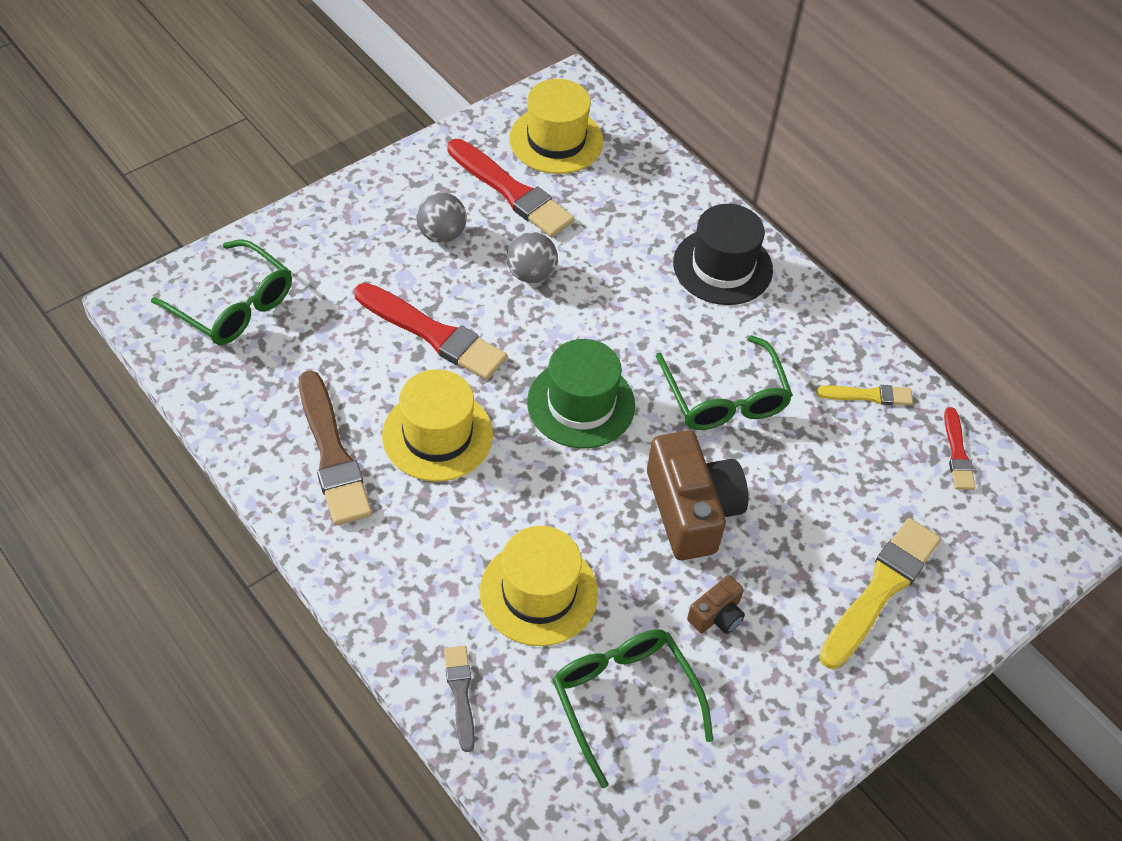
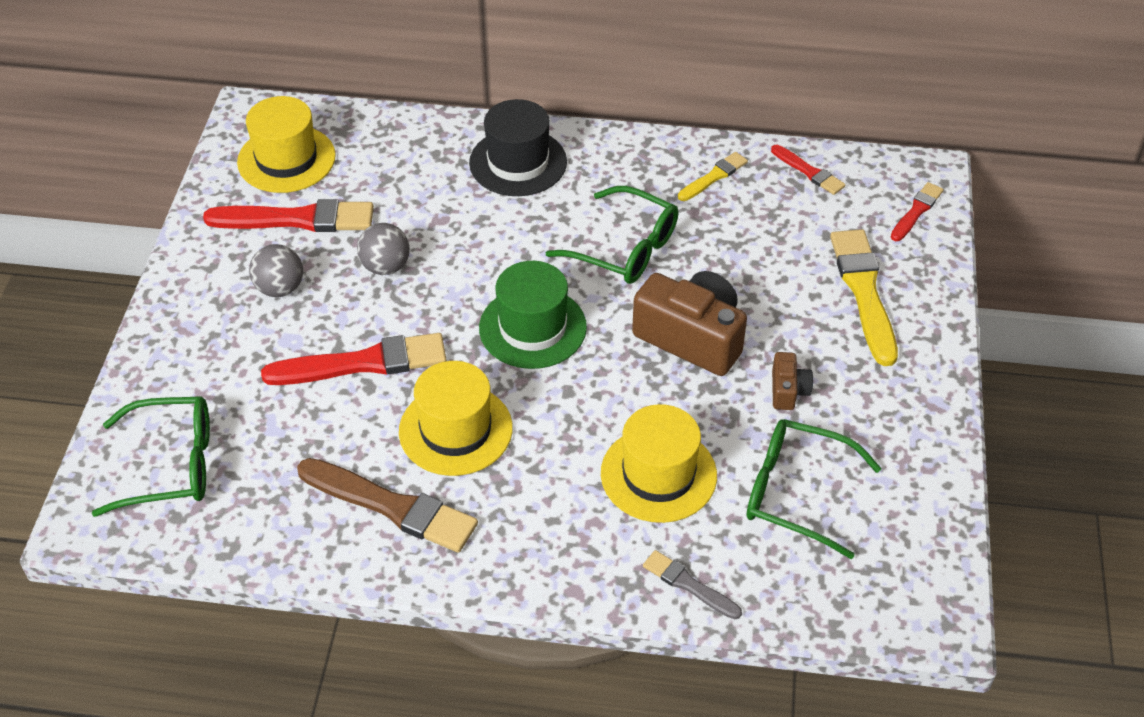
camera: 40 degrees left, 5 degrees down
none -> red brush [891,182,944,241]

